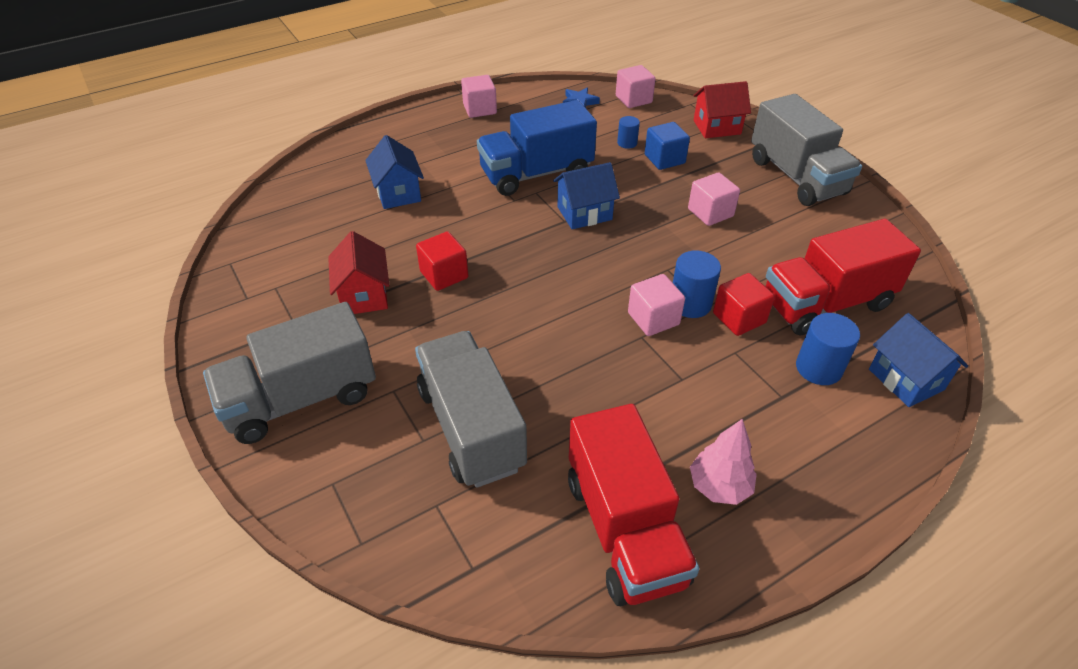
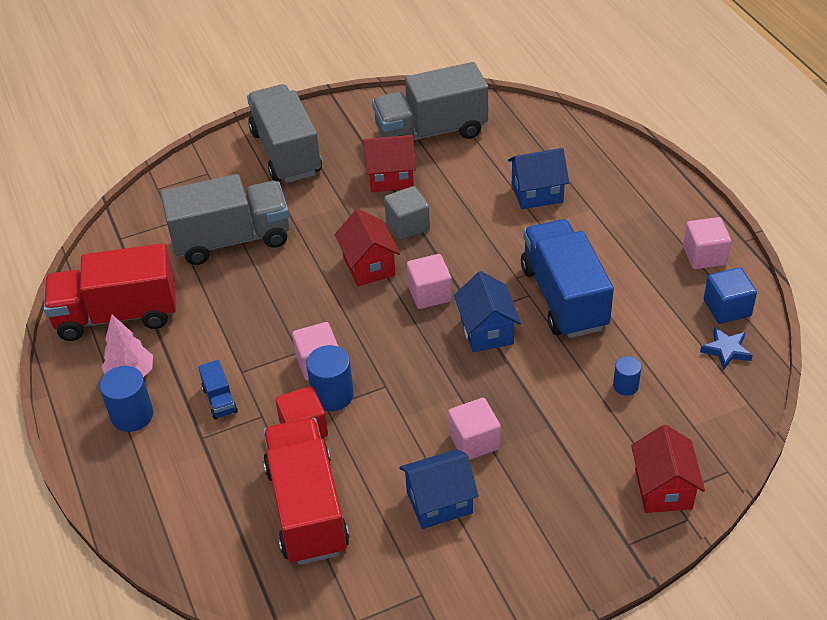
camera: 100 degrees right, 0 degrees up
red cube [416,231,469,291] -> grey cube [384,186,430,240]
pink cube [616,65,656,108] -> pink cube moved to [407,254,452,309]
blue cube [645,122,690,170] -> blue cube moved to [704,267,757,324]
grey truck [751,94,862,206] -> grey truck moved to [372,62,488,140]
blue cylinder [796,313,860,385] -> blue cylinder moved to [100,366,153,432]
blue house [869,313,968,407] -> blue house moved to [400,449,479,529]
none -> blue truck [198,360,238,420]
none -> red house [335,209,400,286]

